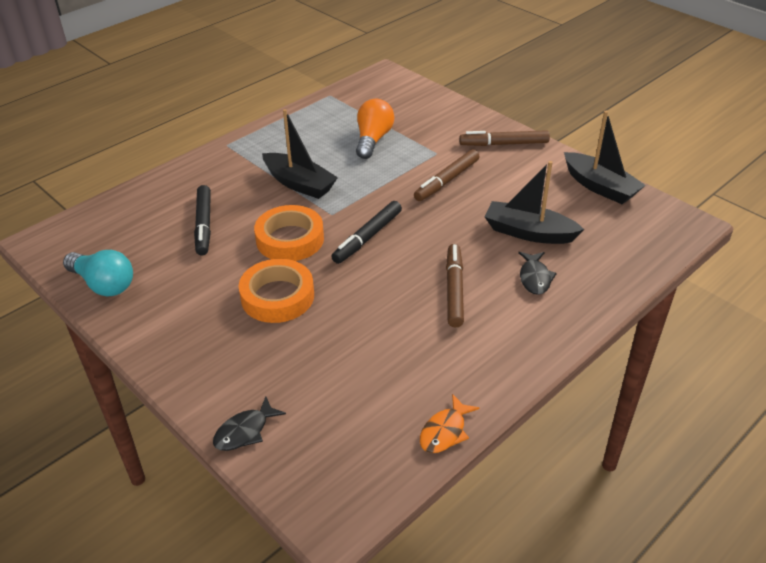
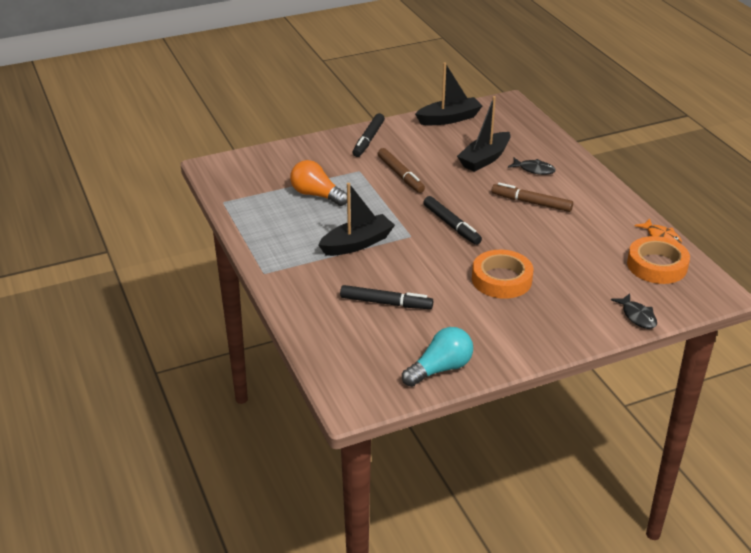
camera: 70 degrees left, 5 degrees down
orange tape [254,205,324,261] -> orange tape moved to [627,236,690,284]
brown marker [459,130,550,146] -> black marker [353,113,385,157]

